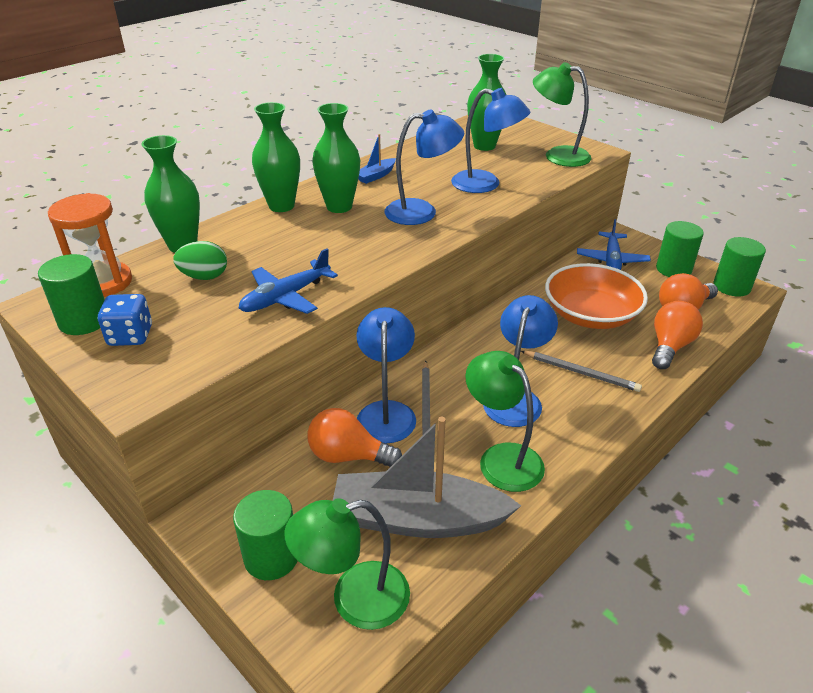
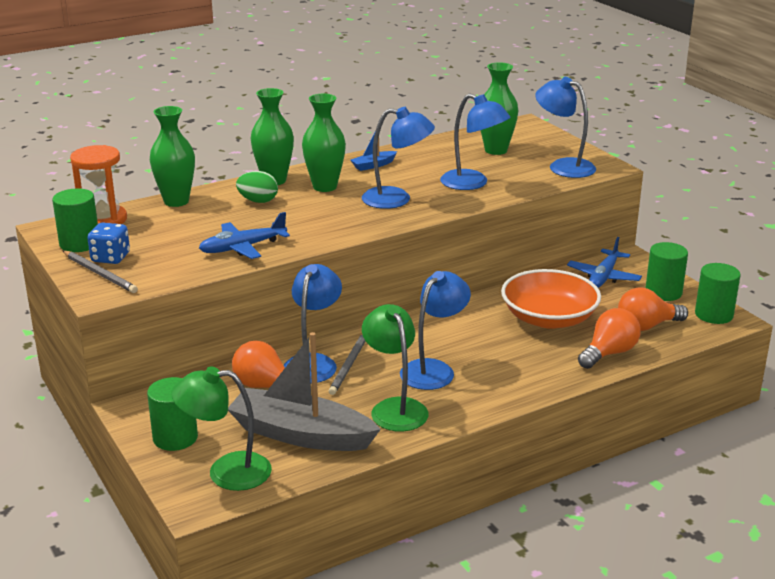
camera: 15 degrees right, 10 degrees down
green egg [173,241,227,280] -> green egg moved to [236,171,278,203]
grey pencil [521,351,642,392] -> grey pencil moved to [63,251,138,293]
green lamp [533,62,591,167] -> blue lamp [535,77,596,178]

